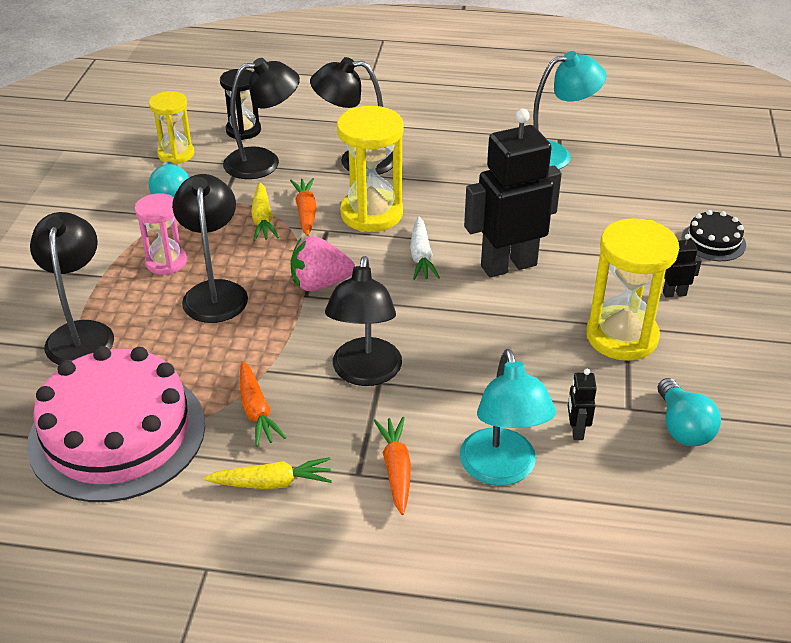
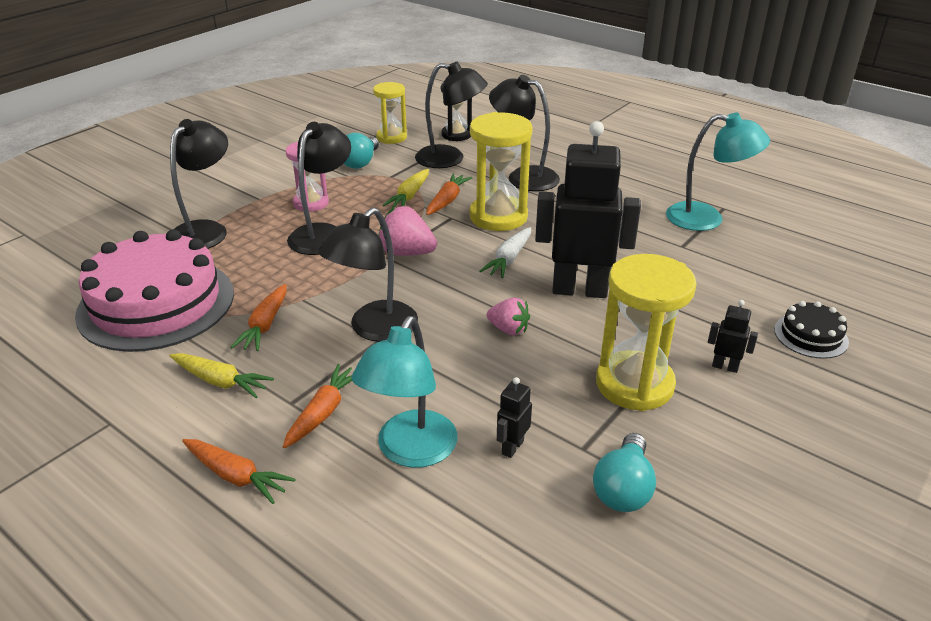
camera: 30 degrees right, 5 degrees down
none -> orange carrot [182,439,296,504]
none -> pink strawberry [486,298,530,336]

